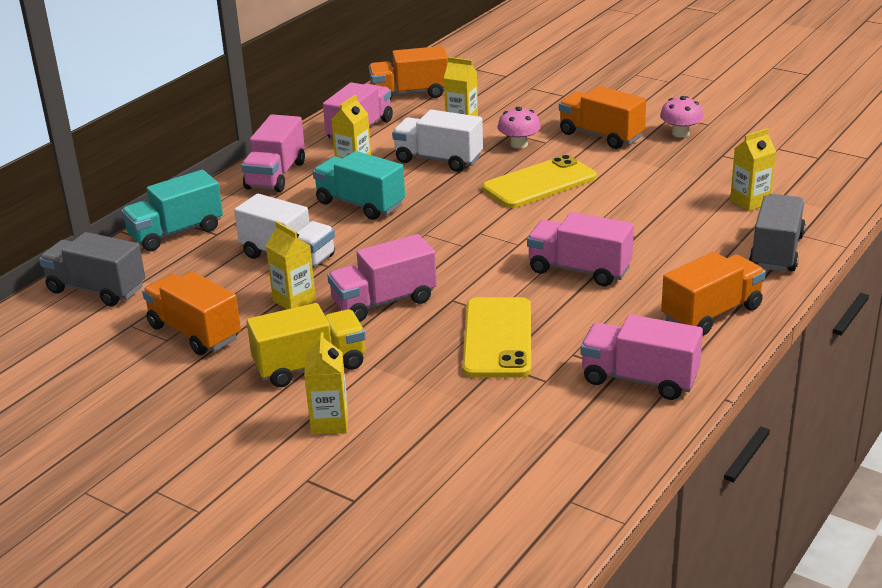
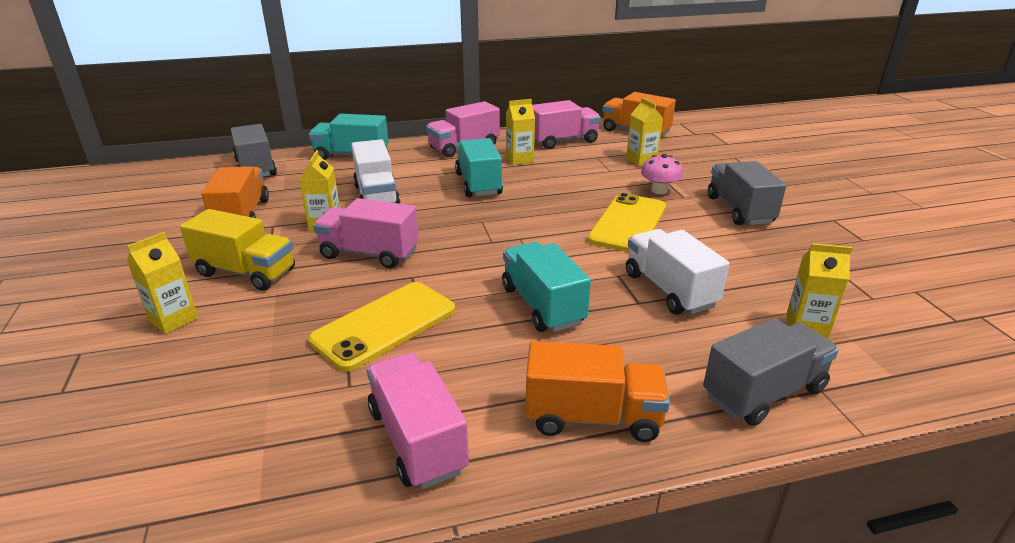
camera: 40 degrees right, 0 degrees up
white truck [392,110,483,172] -> white truck moved to [626,229,730,315]
yellow phone [482,155,597,208] -> yellow phone turned 75 degrees counterclockwise [588,193,666,252]
pink truck [527,212,634,286] -> turquoise truck [502,242,591,332]
orange truck [559,86,646,149] -> grey truck [708,161,786,225]
pink mushroom [660,96,704,138] -> none

